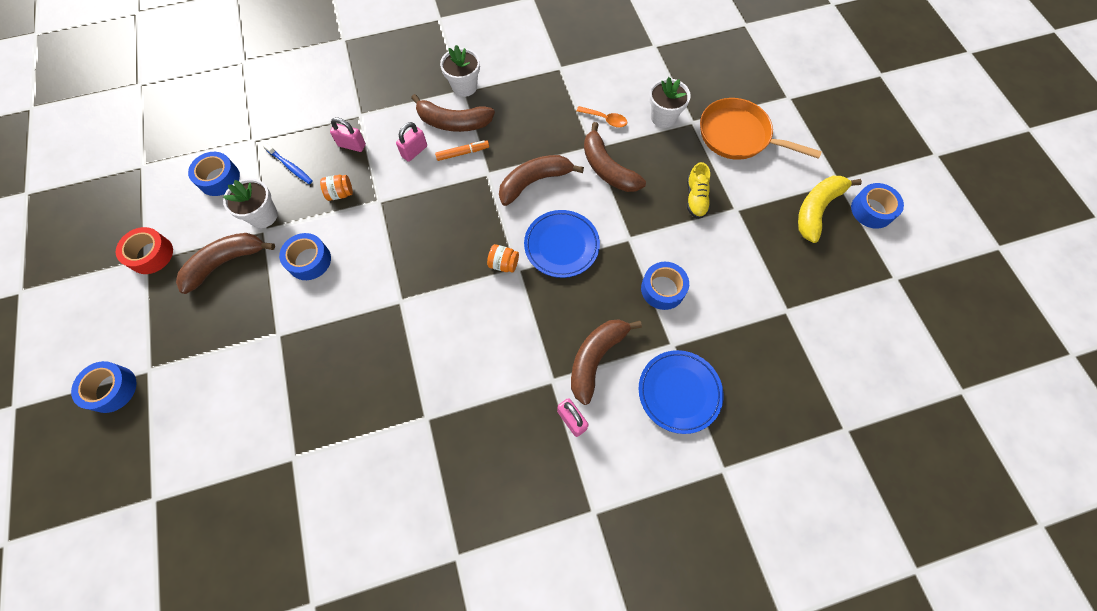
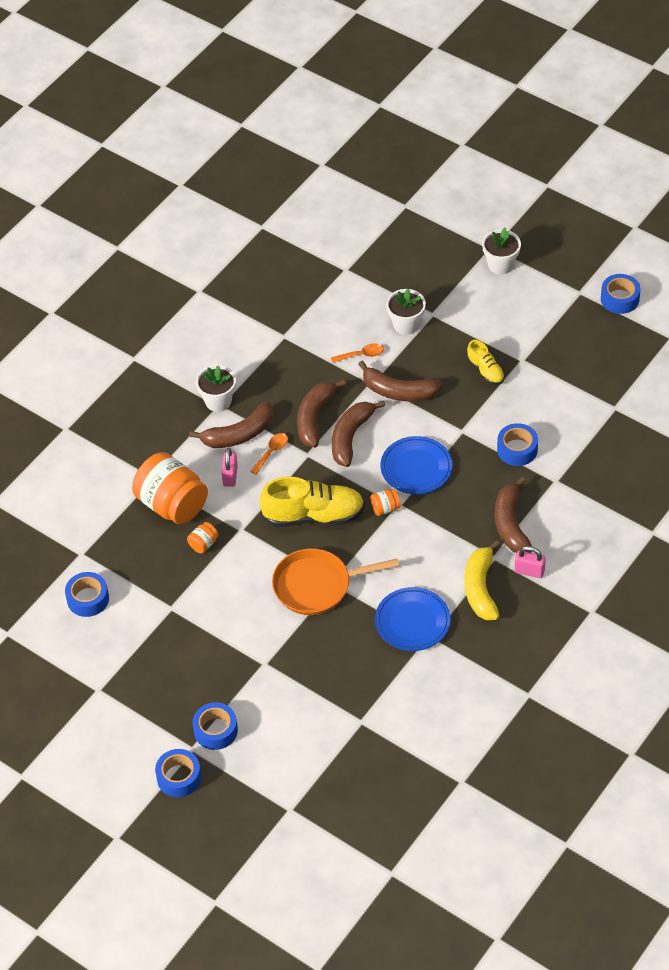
camera: 35 degrees left, 15 degrees down
red tape [116,227,173,274] -> none
brown banana [176,233,275,294] -> brown banana moved to [297,379,346,448]
white flower pot [223,178,278,228] -> white flower pot moved to [482,227,521,274]
blue toothbrush [263,143,313,184] -> none
blue tape [279,233,331,280] -> blue tape moved to [193,702,238,750]
pink padlock [330,117,366,152] -> orange jar [132,452,208,524]
orange marker [435,140,489,161] -> orange spoon [250,433,288,475]
blue plate [639,350,723,434] -> blue plate moved to [375,587,451,651]
orange pan [700,98,822,160] -> orange pan moved to [272,548,399,615]
yellow banana [798,176,862,243] -> yellow banana moved to [465,540,500,620]
none -> yellow shoe [259,477,365,527]

